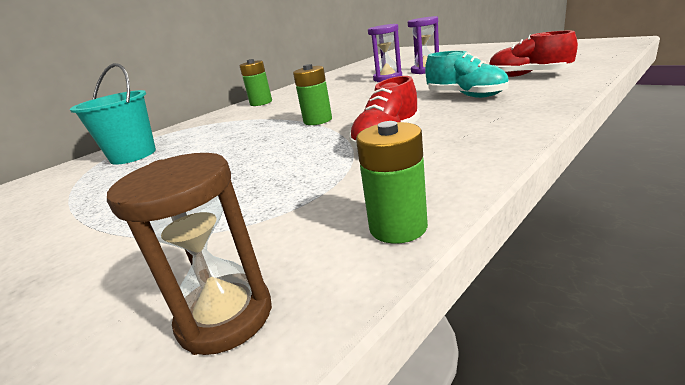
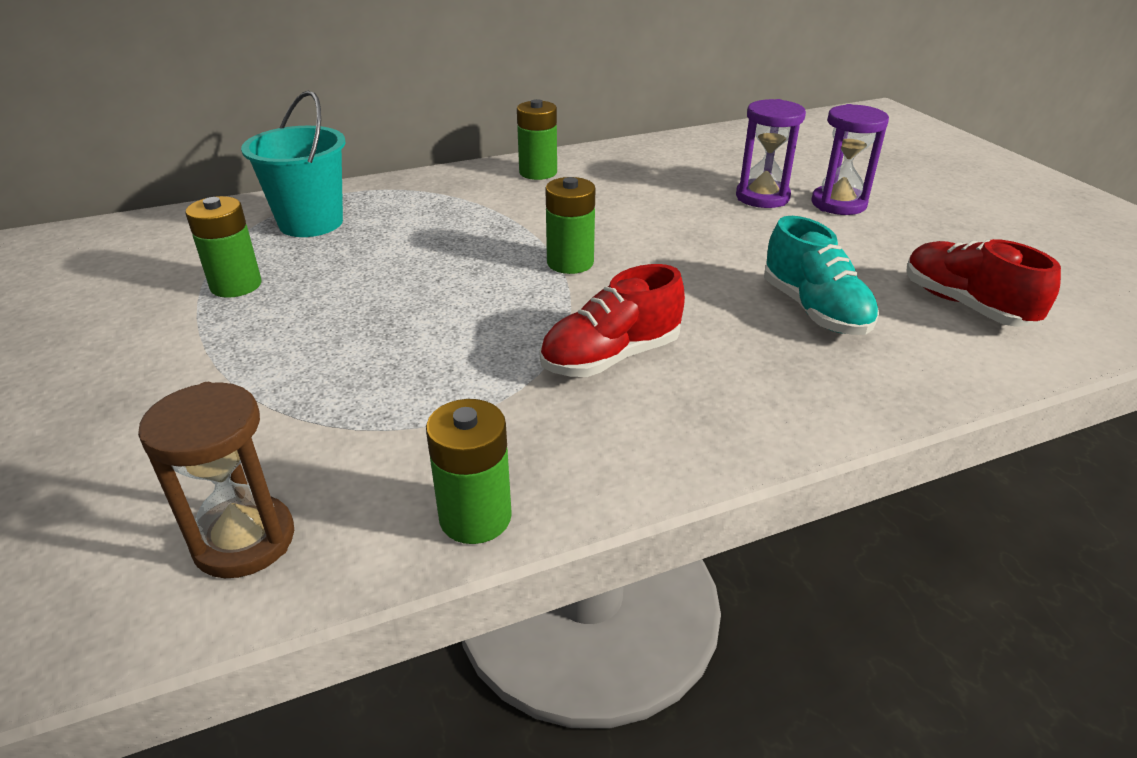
camera: 20 degrees right, 10 degrees up
none -> green battery [186,196,261,298]

